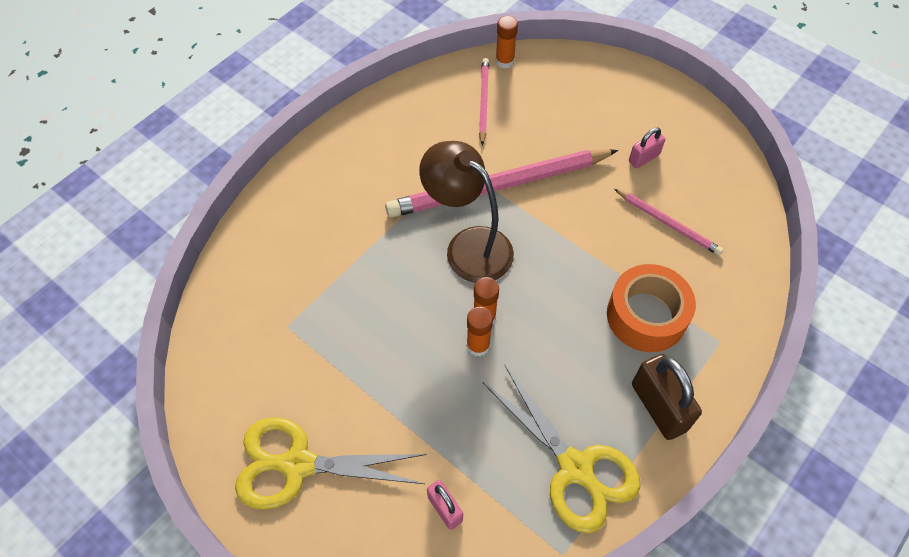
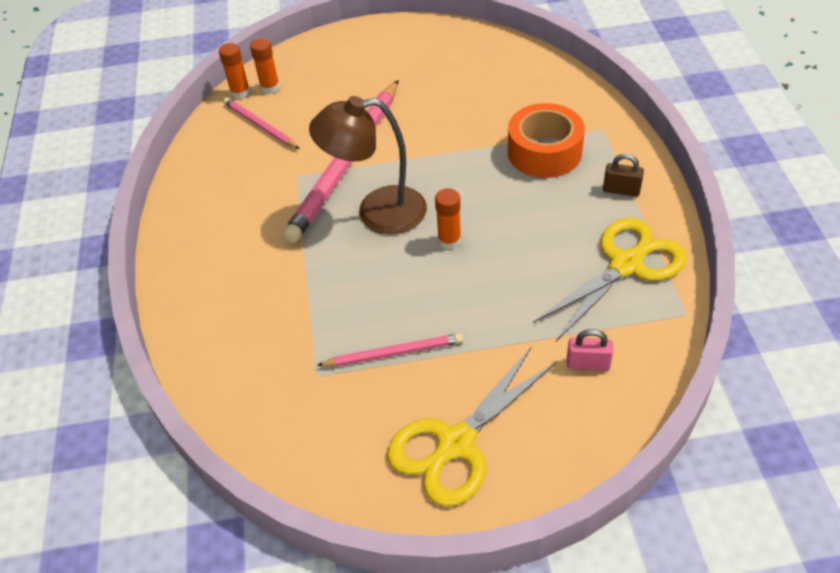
camera: 45 degrees left, 10 degrees down
orange glue stick [467,307,493,357] -> orange glue stick moved to [250,38,280,94]
yellow scissors [482,365,640,533] -> yellow scissors turned 45 degrees counterclockwise [533,218,687,341]
pink pencil [614,189,723,256] -> pink pencil moved to [317,333,463,367]
pink padlock [629,127,665,168] -> none
brown padlock [632,354,702,440] -> brown padlock [603,154,644,197], size x0.57

